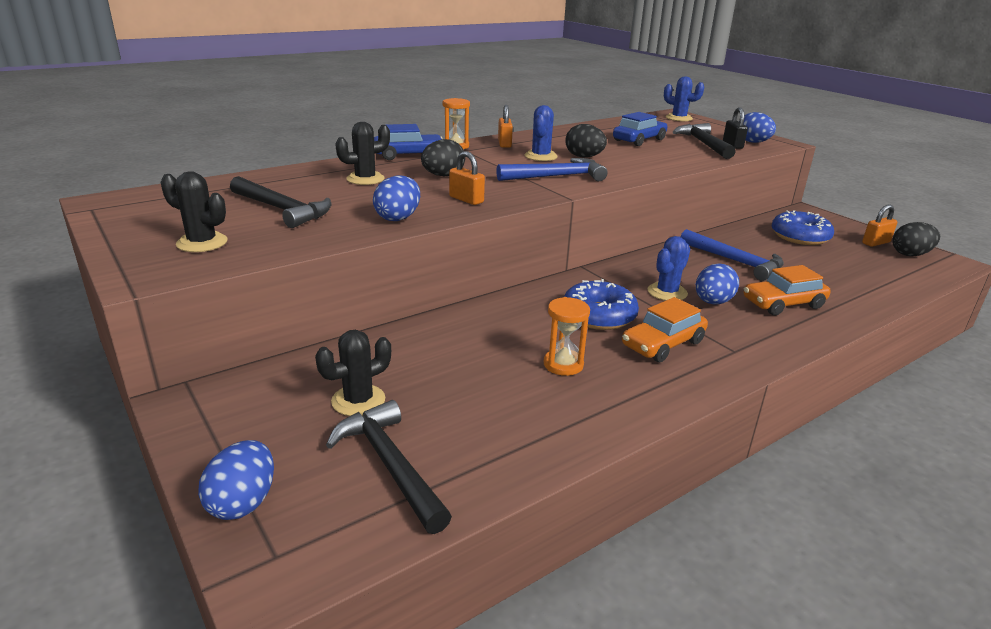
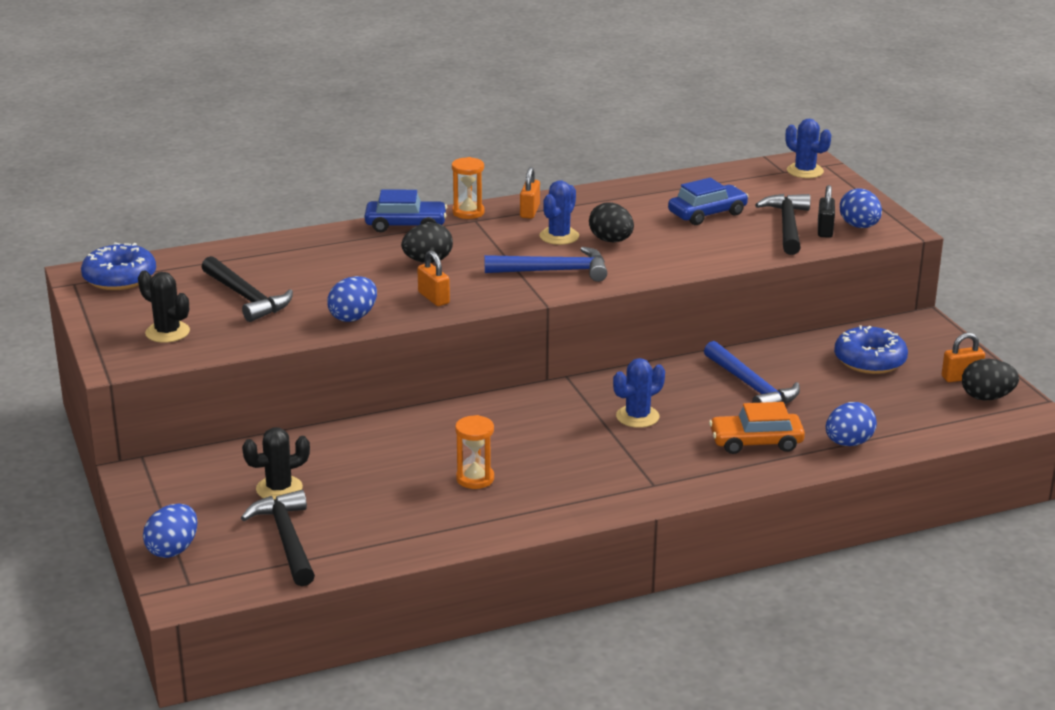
camera: 15 degrees right, 0 degrees up
black cactus [335,122,390,185] -> none
blue donut [564,279,639,330] -> blue donut moved to [81,243,156,290]
orange car [622,297,708,362] -> none
blue egg [696,264,739,305] -> blue egg moved to [826,402,877,446]

